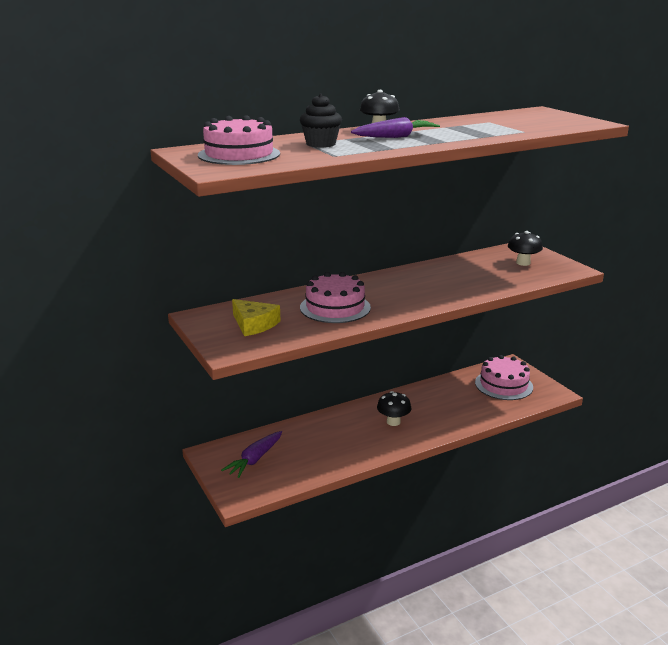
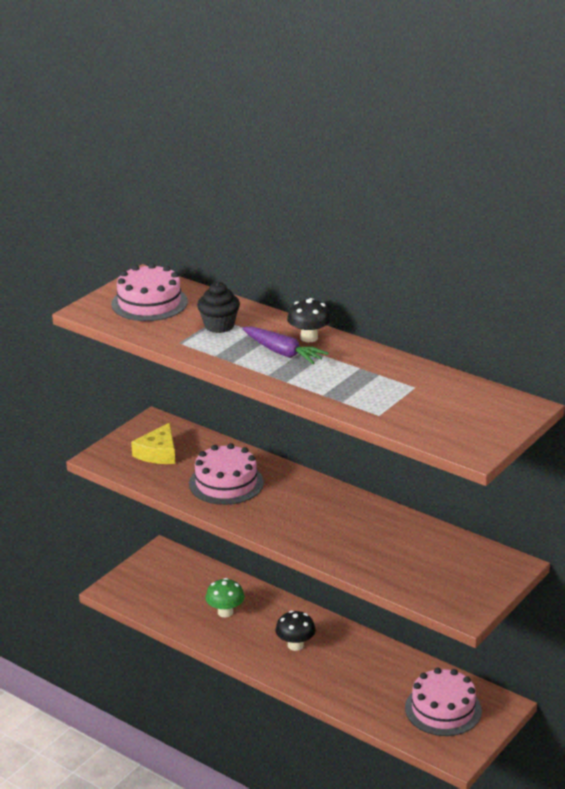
camera: 65 degrees right, 5 degrees up
purple carrot [221,431,282,478] -> none
black mushroom [508,231,543,266] -> none
none -> green mushroom [205,578,245,617]

